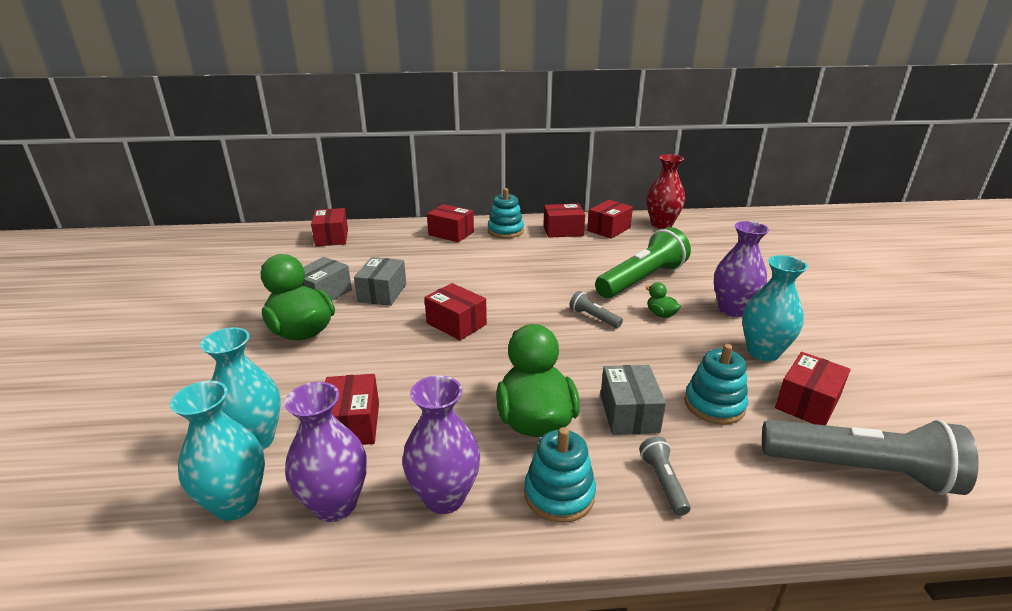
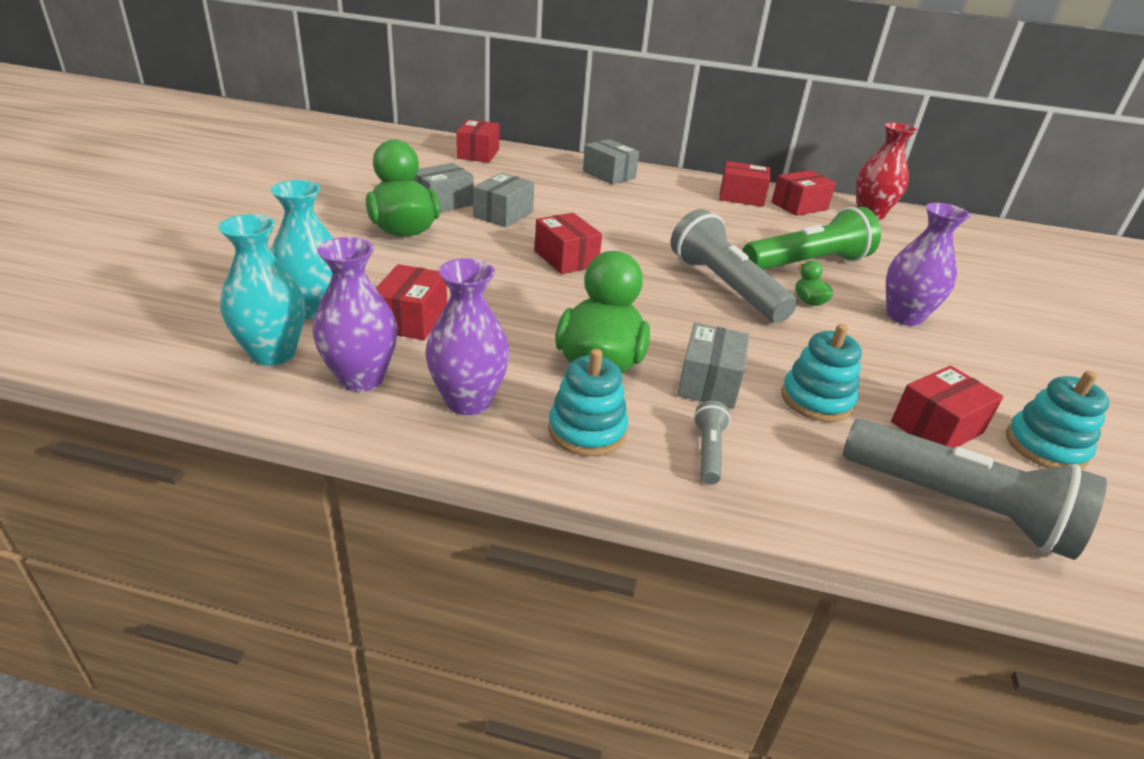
camera: 15 degrees right, 5 degrees up
red box [427,204,474,242] -> grey box [583,139,639,185]
turquoise stacking toy [488,188,524,238] -> turquoise stacking toy moved to [1006,371,1110,470]
grey flashlight [569,291,623,328] -> grey flashlight [671,209,797,323], size x2.25
turquoise vase [742,255,808,361] -> none

